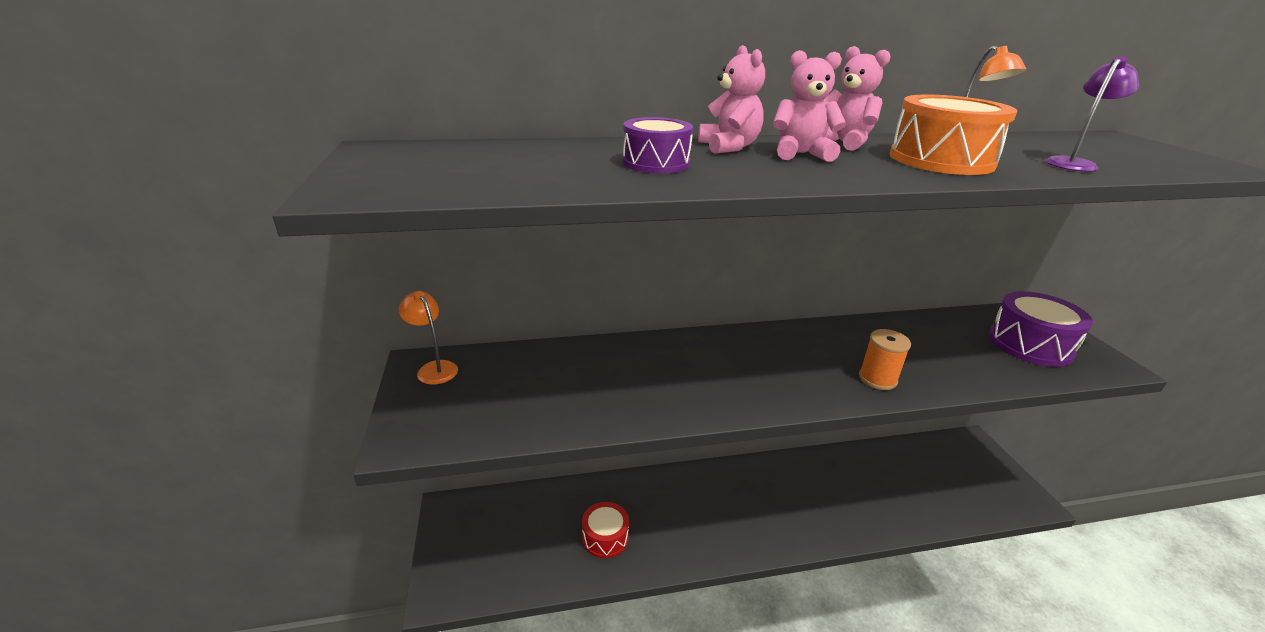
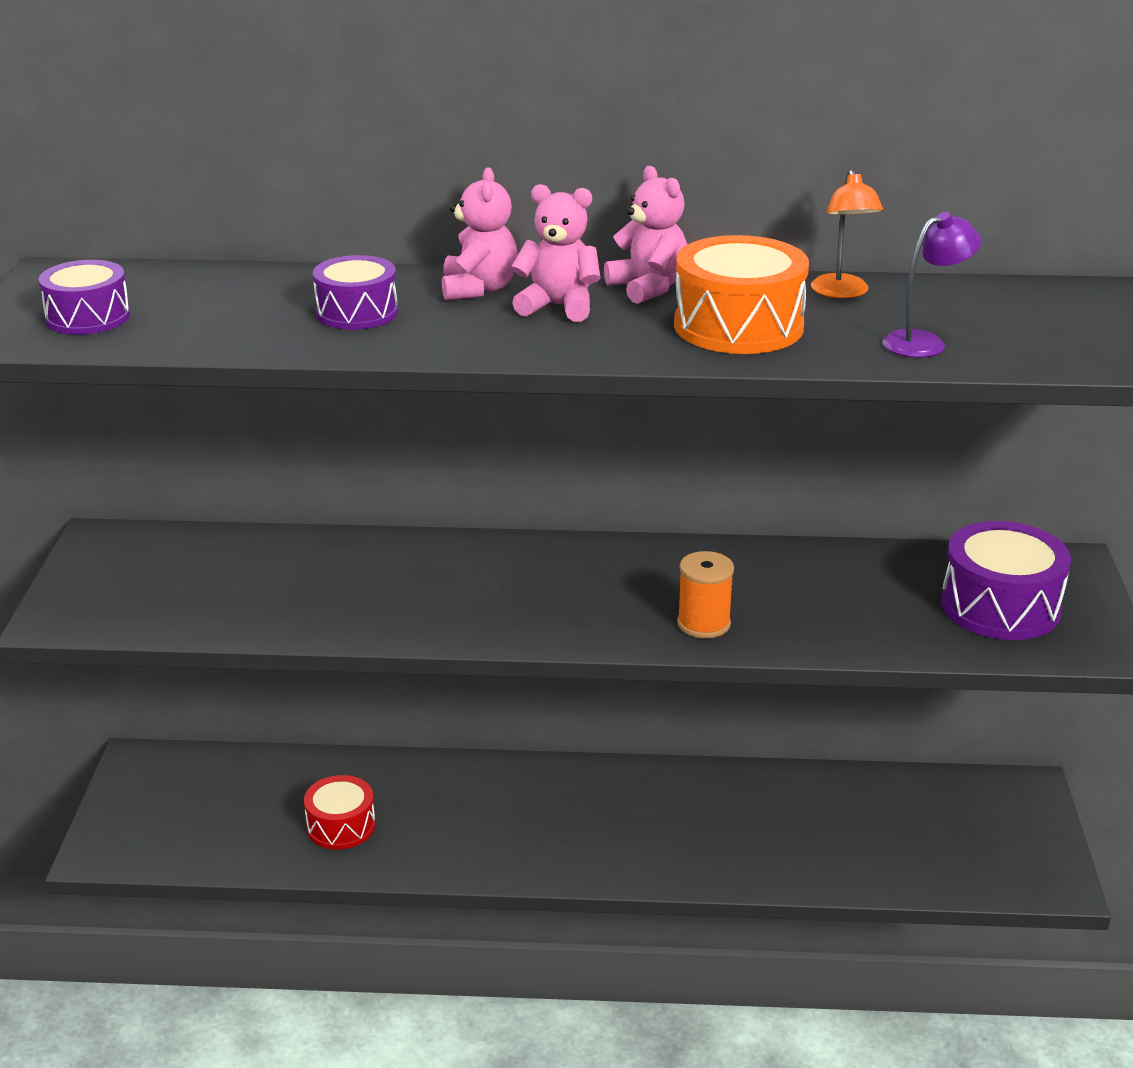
camera: 15 degrees right, 0 degrees up
orange lamp [399,291,458,384] -> none
none -> purple drum [38,260,130,335]

